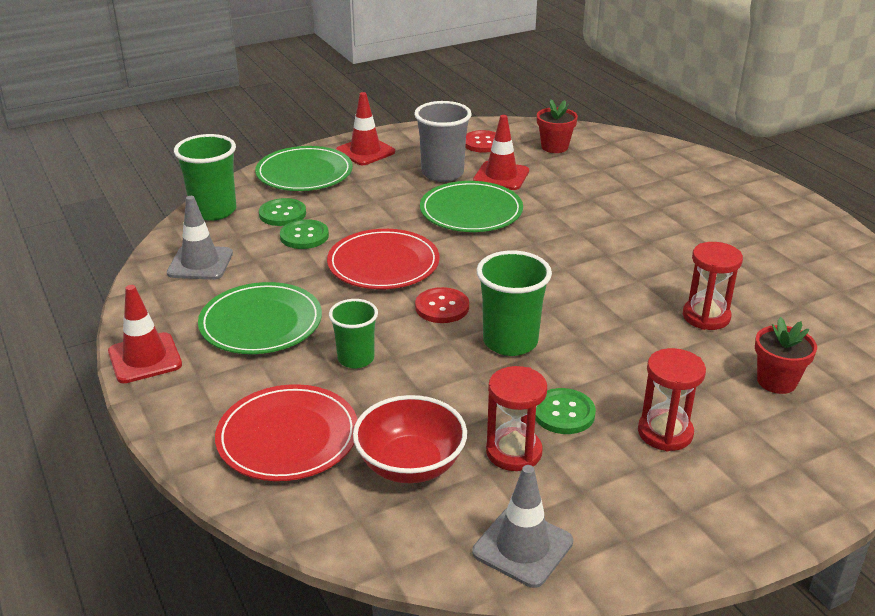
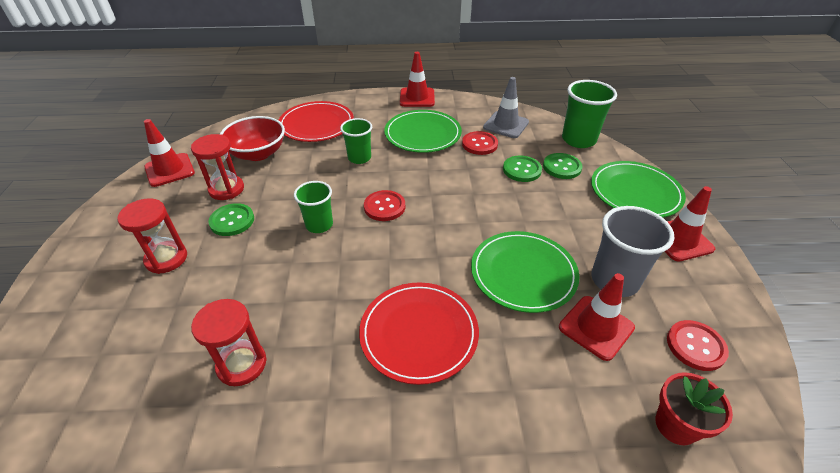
camera: 115 degrees right, 10 degrees up
red plate [327,229,440,289] -> red plate moved to [359,283,479,385]
grey traffic cone [472,465,573,588] -> red traffic cone [144,119,195,187]
green cup [476,251,552,356] -> green cup [294,181,333,233], size x0.65
red flower pot [755,317,817,394] -> none
none -> red button [462,131,498,155]

